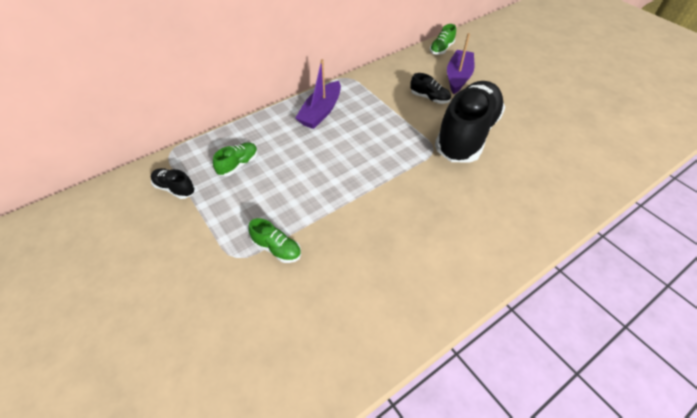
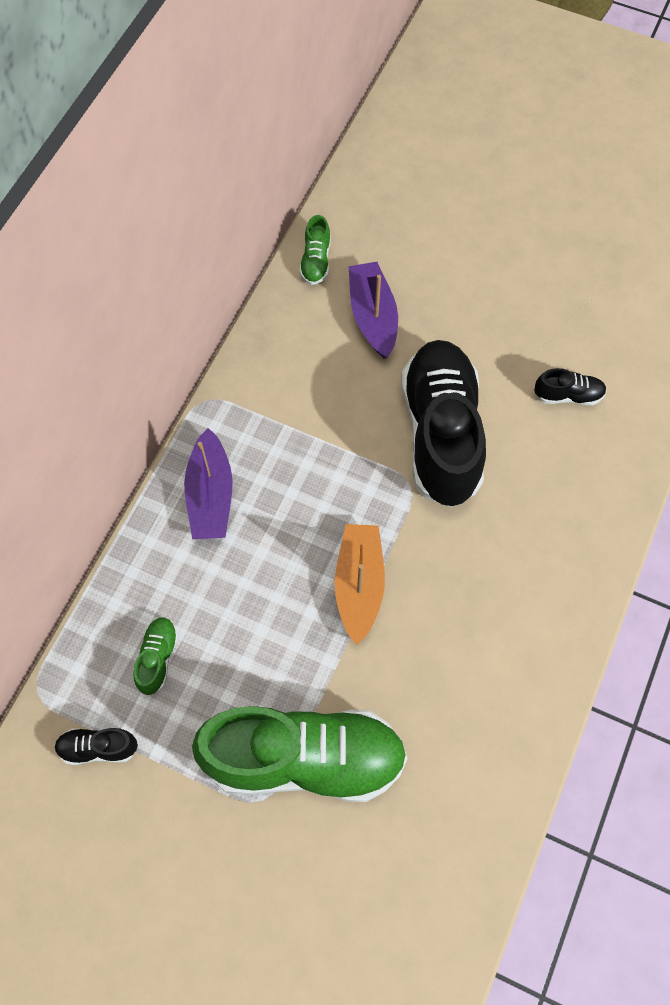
camera: 30 degrees left, 15 degrees up
green shoe [248,218,301,263] -> green shoe [192,706,408,802], size x2.45
black shoe [410,73,451,104] -> black shoe moved to [534,368,607,405]
none -> orange boat [335,524,385,645]

